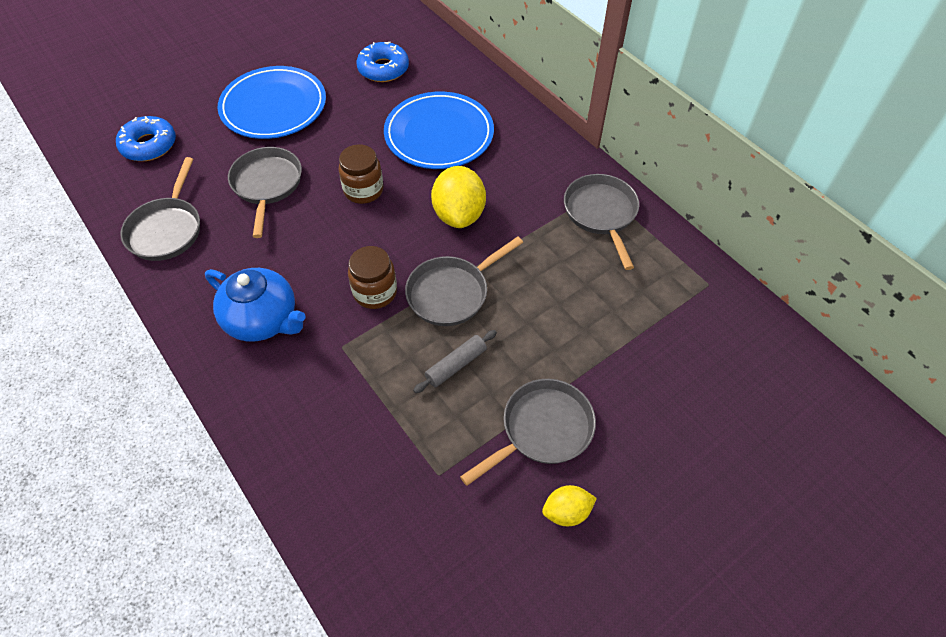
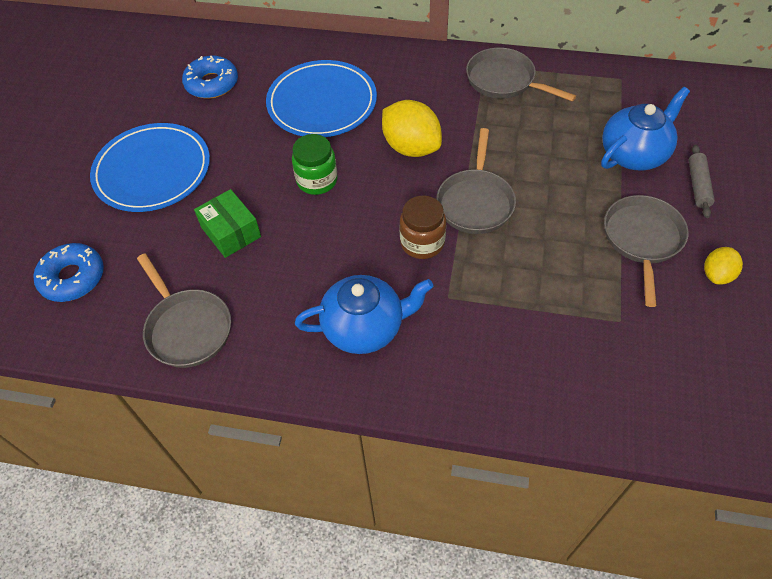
camera: 40 degrees left, 0 degrees up
grey pan [228,147,302,238] -> green box [194,189,261,258]
brown jar [338,144,383,204] -> green jar [292,134,338,195]
grey rolling pin [413,330,497,393] -> grey rolling pin moved to [688,145,715,218]
none -> blue teapot [601,87,690,171]

